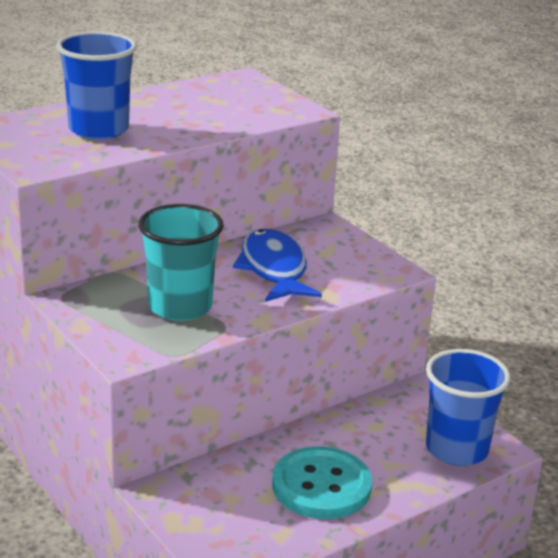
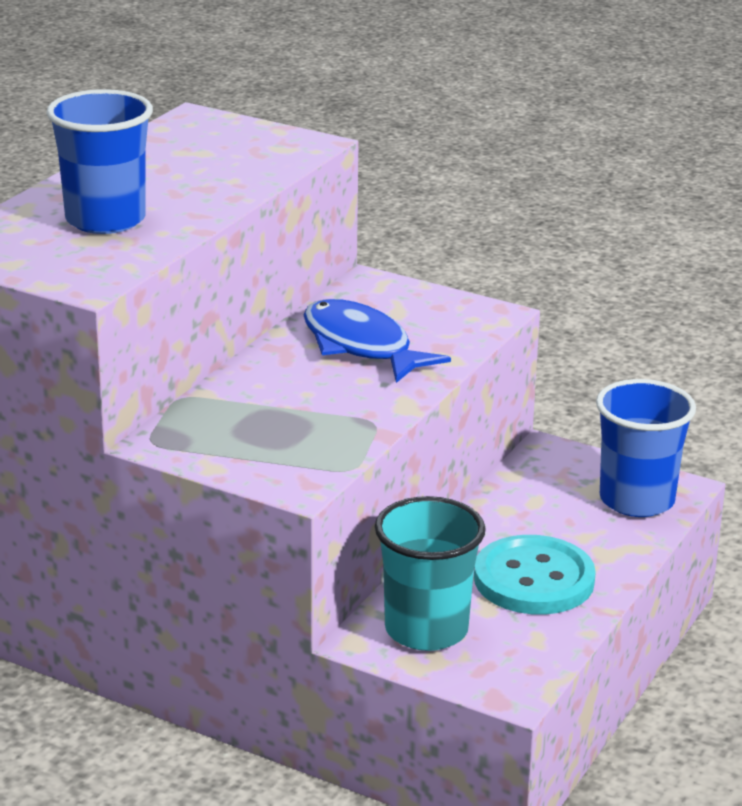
camera: 25 degrees left, 0 degrees up
turquoise cup [138,204,224,321] -> turquoise cup moved to [375,496,486,651]

